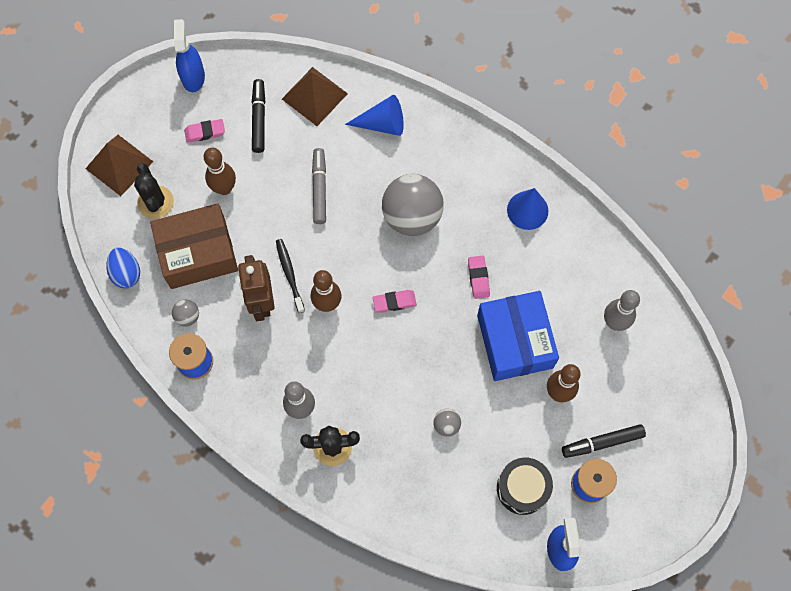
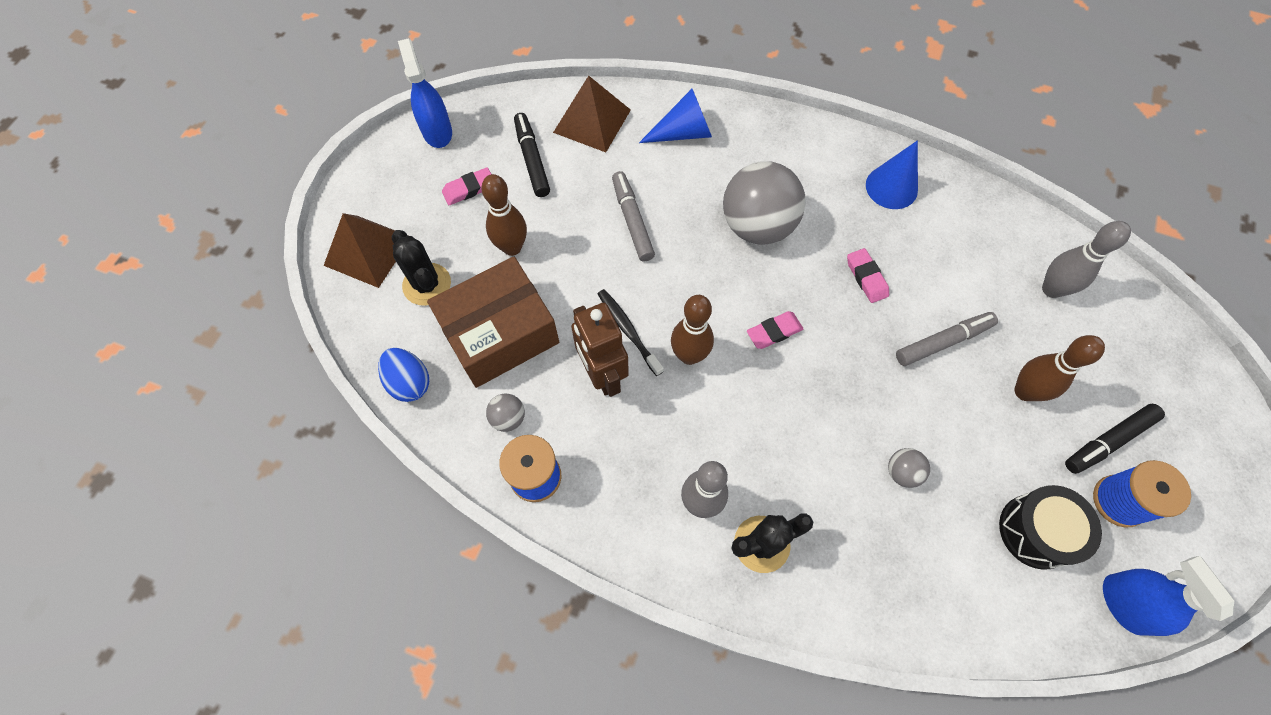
camera: 15 degrees left, 5 degrees down
blue box [477,291,559,381] -> grey marker [896,312,998,366]

